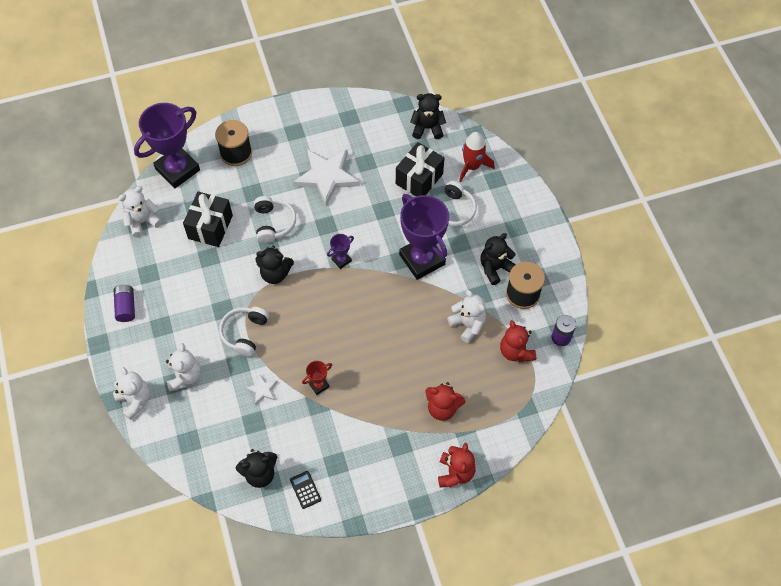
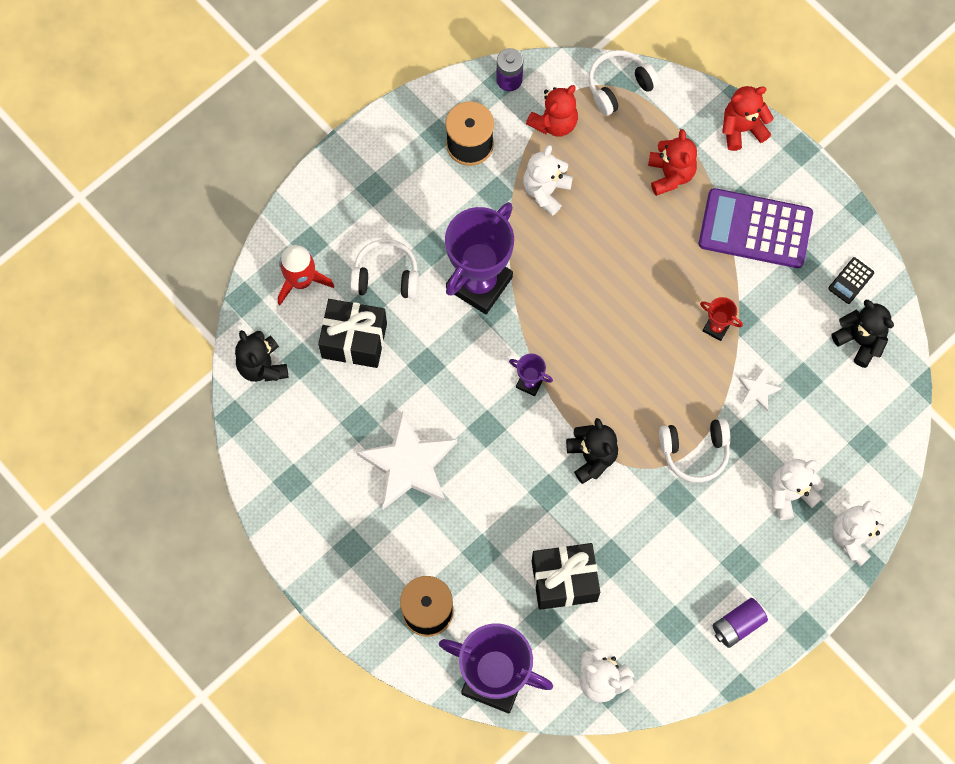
camera: 115 degrees left, 10 degrees up
white headphones [254,196,296,243] -> white headphones moved to [588,50,660,116]
black teddy bear [480,233,516,285] -> none
none -> purple calculator [699,188,813,268]

